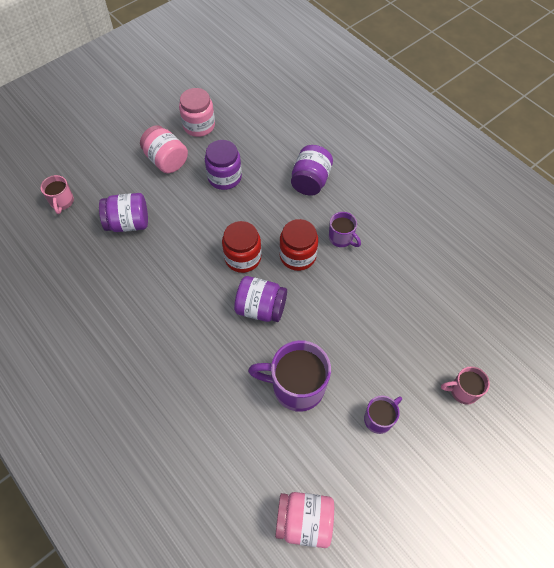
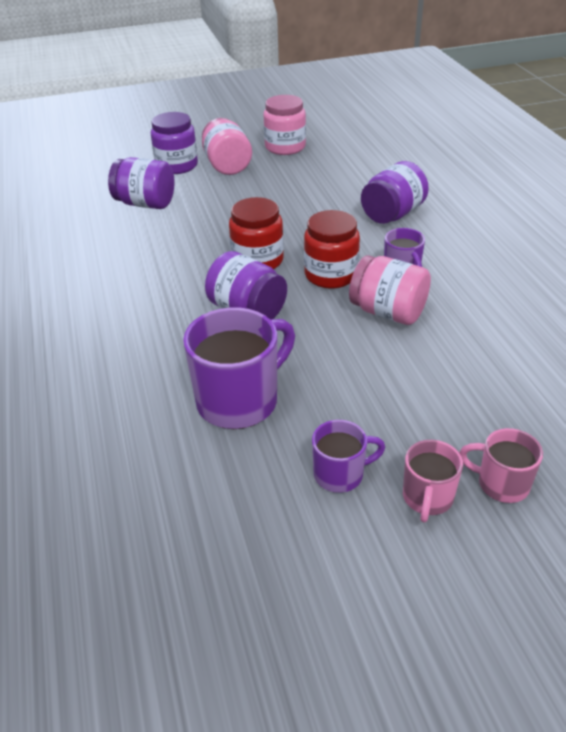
camera: 25 degrees right, 20 degrees down
pink mug [40,175,74,214] -> pink mug moved to [403,440,463,523]
purple jar [205,140,242,190] -> purple jar moved to [151,112,198,174]
purple mug [248,340,331,412] -> purple mug turned 105 degrees clockwise [183,307,295,429]
pink jar [275,492,334,548] -> pink jar moved to [349,255,431,325]

